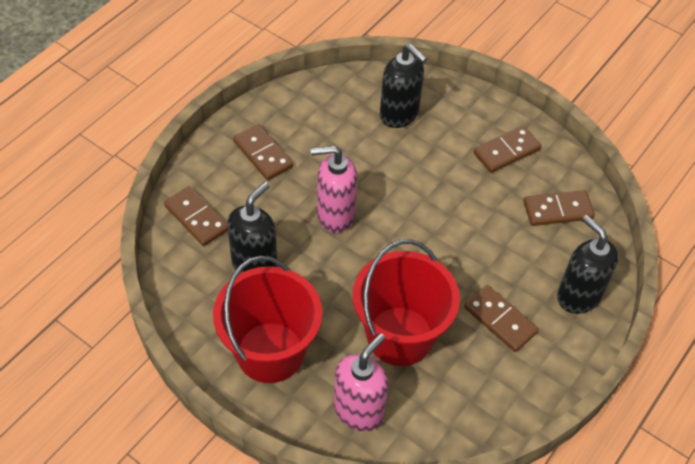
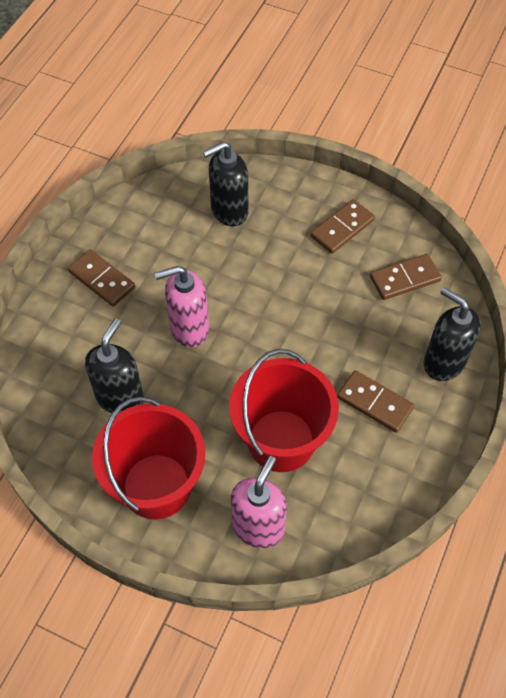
camera: 10 degrees left, 5 degrees up
brown domino [164,186,228,246] -> none
black soap dispenser [380,44,427,128] -> black soap dispenser turned 120 degrees clockwise [203,141,248,226]

